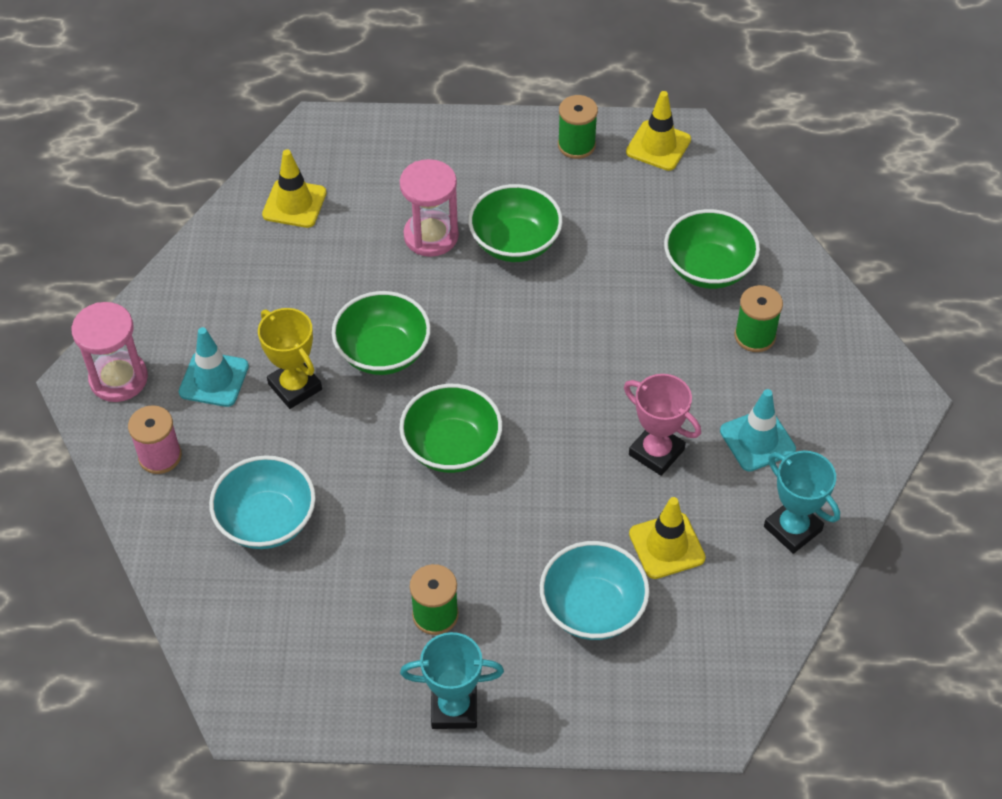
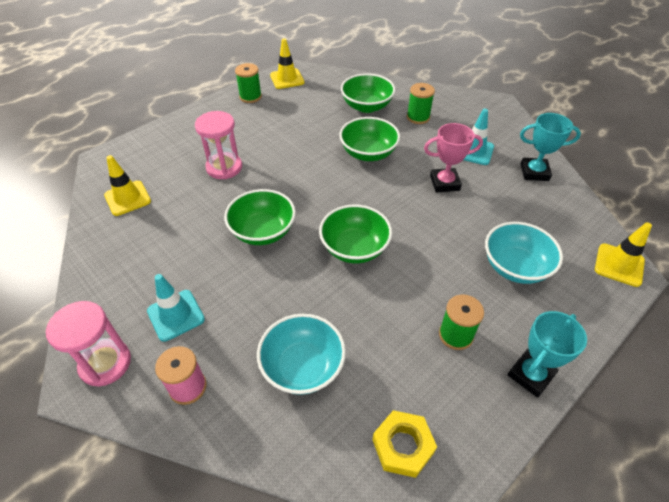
camera: 45 degrees left, 5 degrees down
yellow trophy [258,308,322,409] -> none
green bowl [468,184,563,262] -> green bowl moved to [339,117,400,161]
yellow traffic cone [629,497,706,579] -> yellow traffic cone moved to [595,222,652,287]
none -> yellow nut [372,410,437,478]

